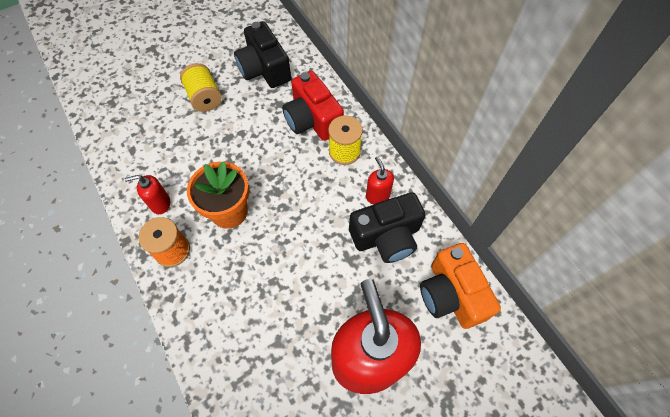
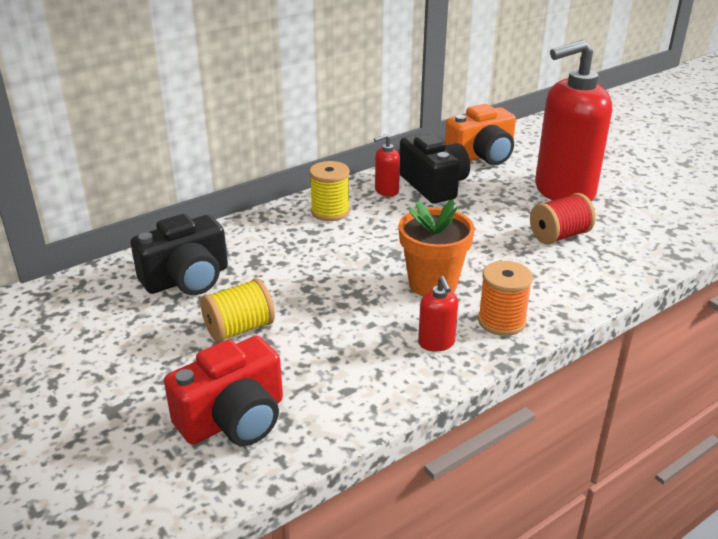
camera: 95 degrees left, 30 degrees down
red camera [282,71,344,141] -> red camera moved to [164,336,283,446]
none -> red spool [530,193,596,244]

